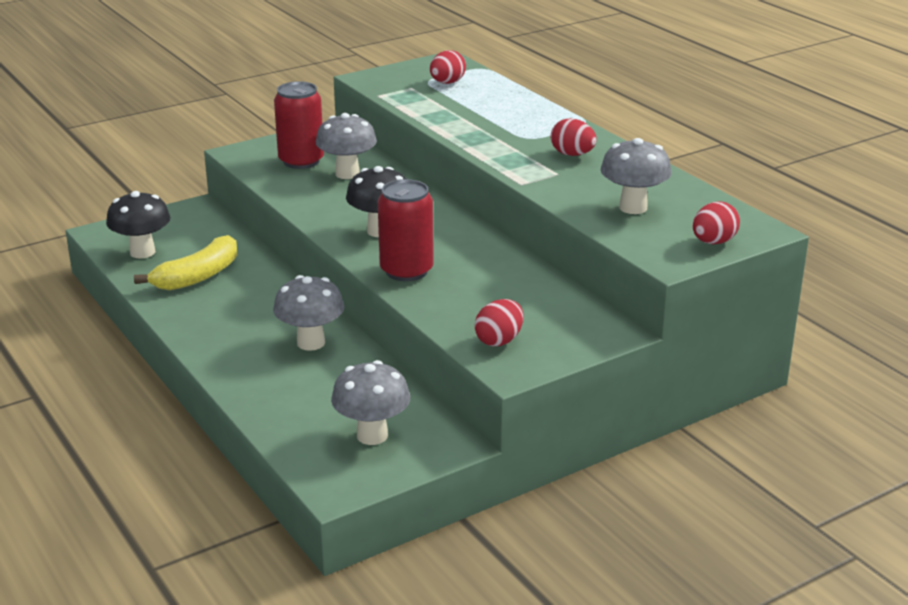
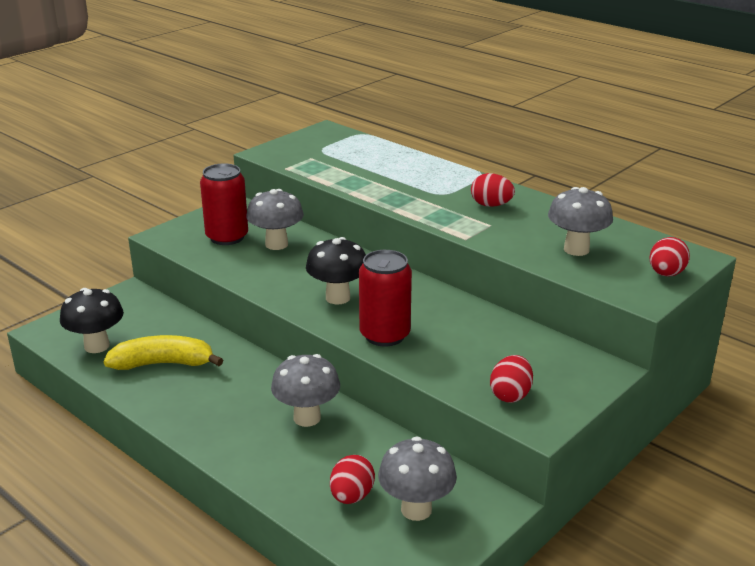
camera: 15 degrees left, 0 degrees up
yellow banana [134,235,238,291] -> yellow banana turned 120 degrees counterclockwise [103,335,223,370]
red egg [430,50,466,84] -> red egg moved to [330,455,375,504]

